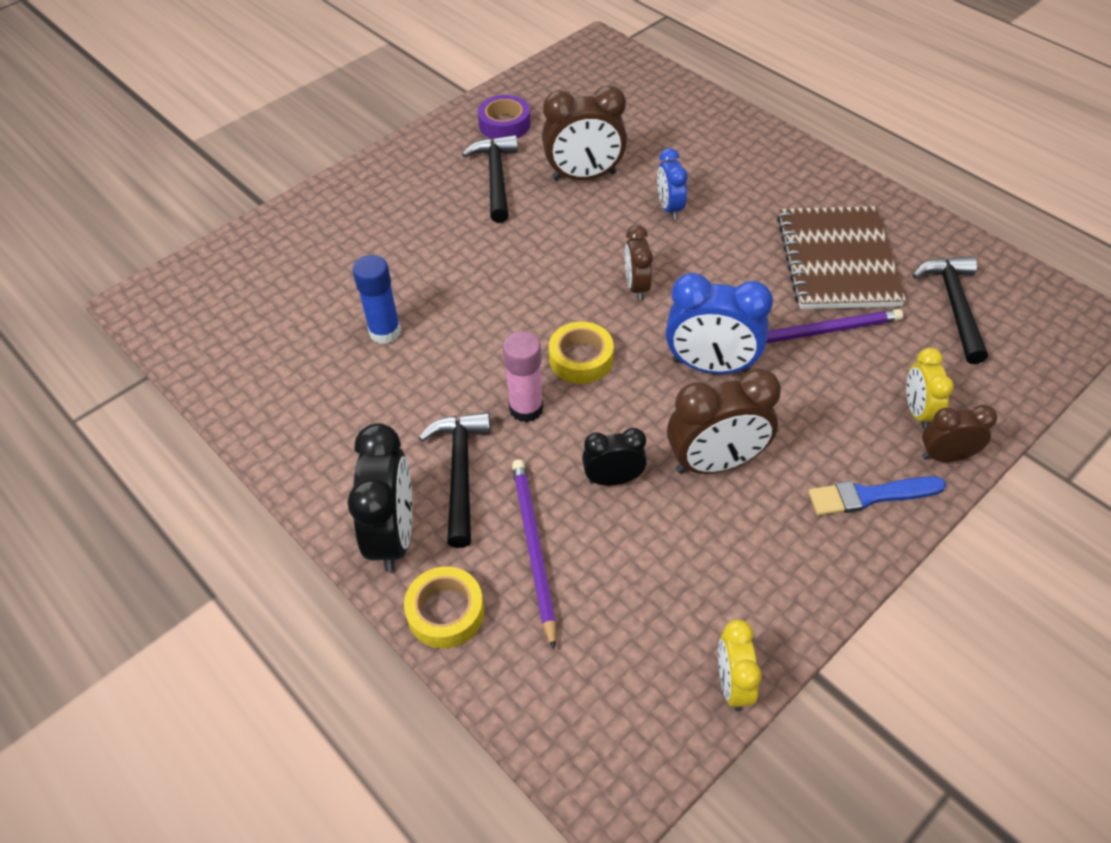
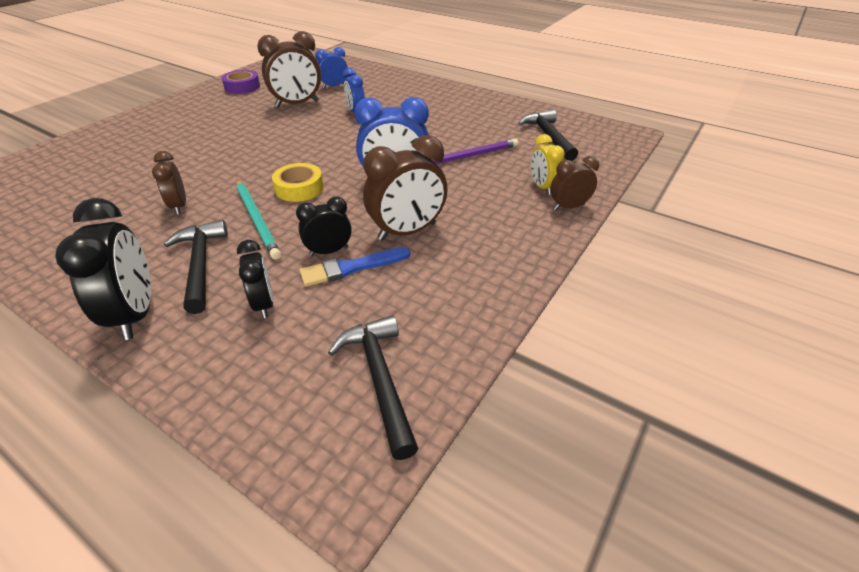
camera: 15 degrees left, 10 degrees down
blue glue stick [352,255,401,344] -> none
yellow tape [404,566,484,648] -> none
black hammer [462,135,518,223] -> black hammer moved to [328,315,419,460]
pink glue stick [503,331,543,422] -> turquoise pencil [237,179,281,260]
purple pencil [512,460,556,650] -> black clock [237,240,274,318]
brown clock [625,225,653,301] -> brown clock moved to [152,151,186,215]
yellow clock [718,620,762,711] -> none
brown notebook [777,206,906,309] -> none
blue brush [808,476,946,516] -> blue brush moved to [300,247,410,287]
none -> blue clock [315,47,348,88]

